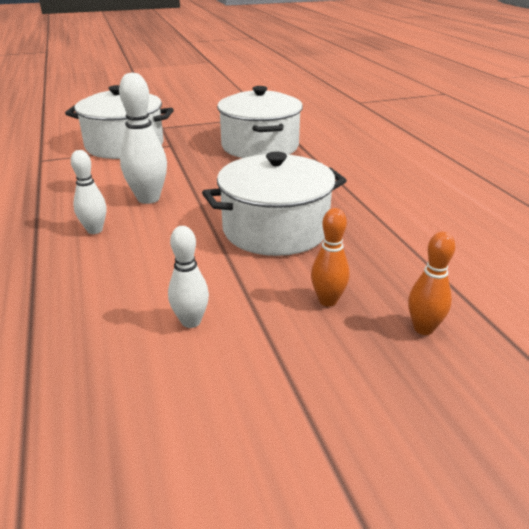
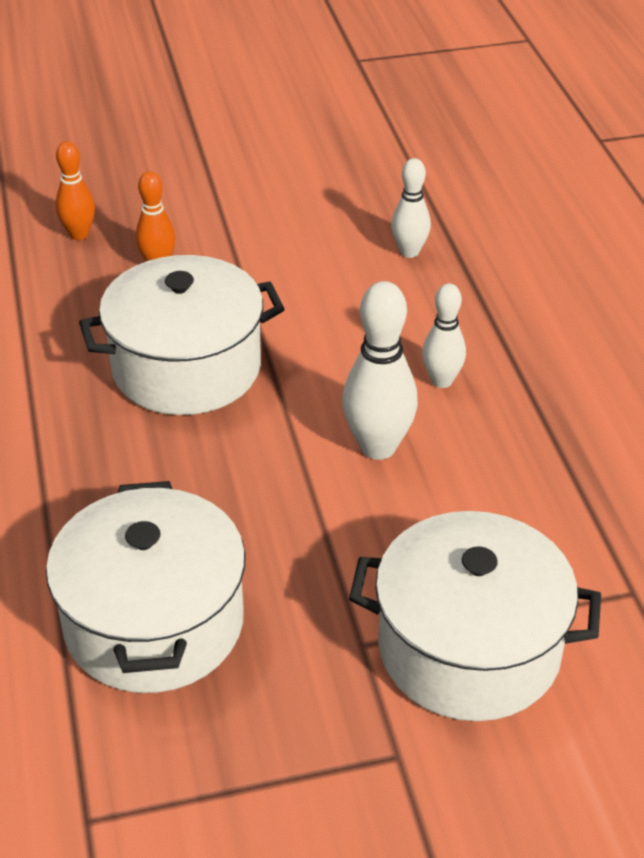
camera: 175 degrees left, 10 degrees up
white bowling pin [168,226,209,328] -> white bowling pin moved to [391,158,431,258]

